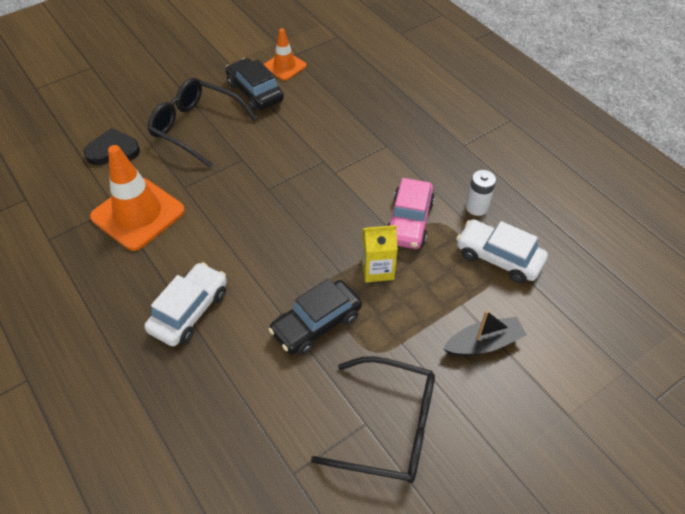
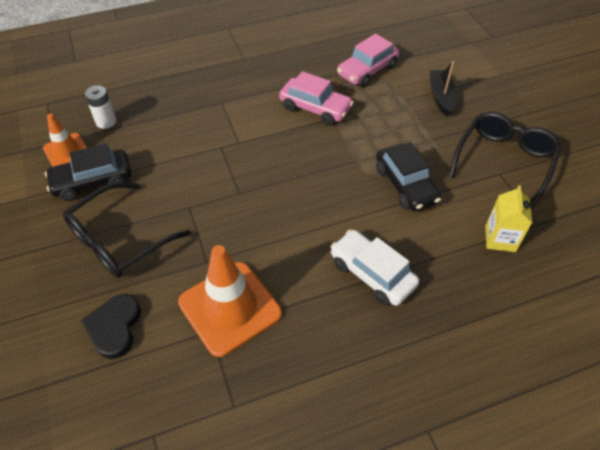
camera: 75 degrees left, 0 degrees up
yellow carton [361,225,398,282] -> yellow carton moved to [485,185,532,252]
white car [456,219,548,283] -> pink car [337,34,399,87]
white battery [466,170,496,216] -> white battery moved to [85,85,117,129]

